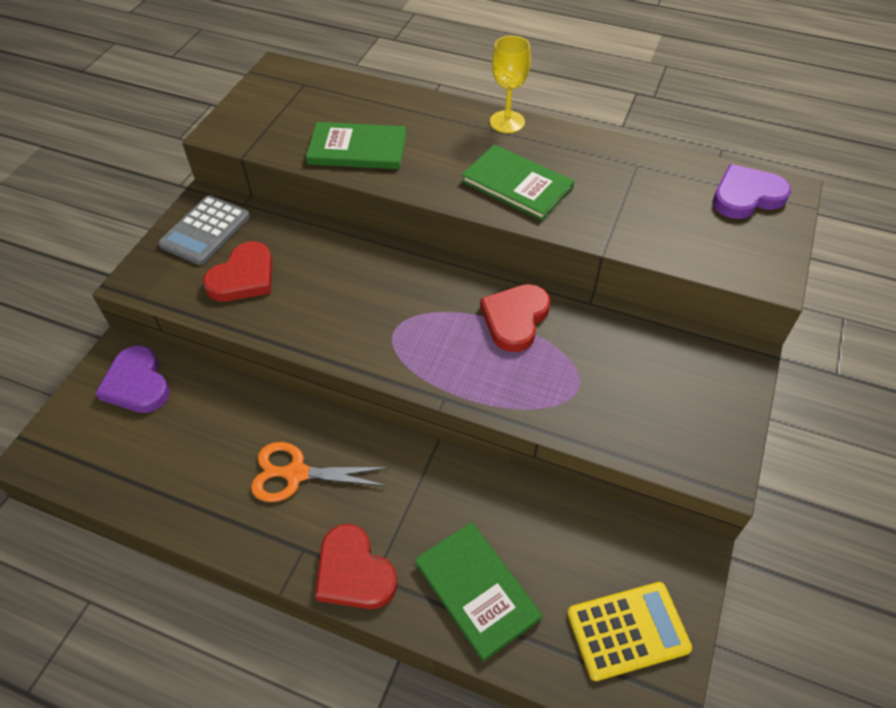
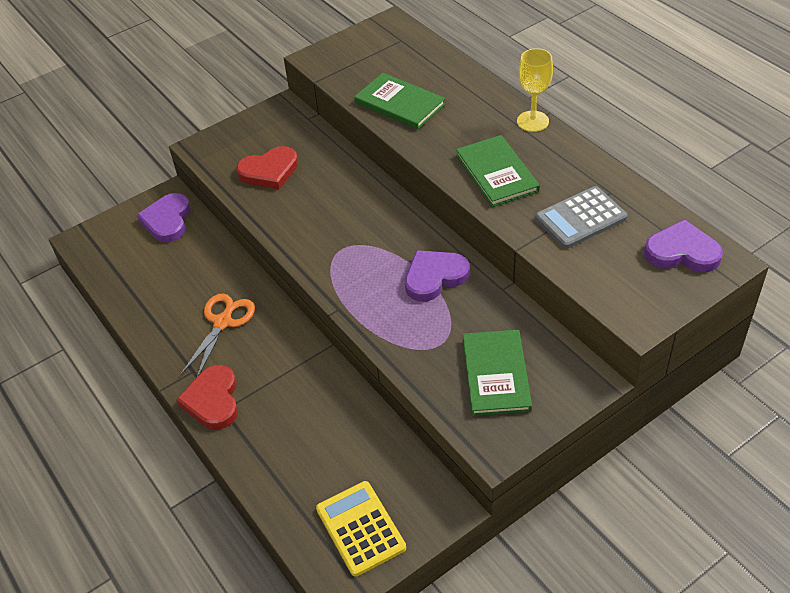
camera: 35 degrees right, 5 degrees down
grey calculator [158,195,250,265] -> grey calculator moved to [535,186,628,249]
orange scissors [251,442,389,502] -> orange scissors turned 75 degrees clockwise [181,293,255,376]
green book [415,522,543,662] -> green book moved to [463,330,532,416]
red heart [480,284,551,352] -> purple heart [405,250,470,301]
yellow calculator [567,582,692,681] -> yellow calculator turned 135 degrees counterclockwise [316,481,406,577]

